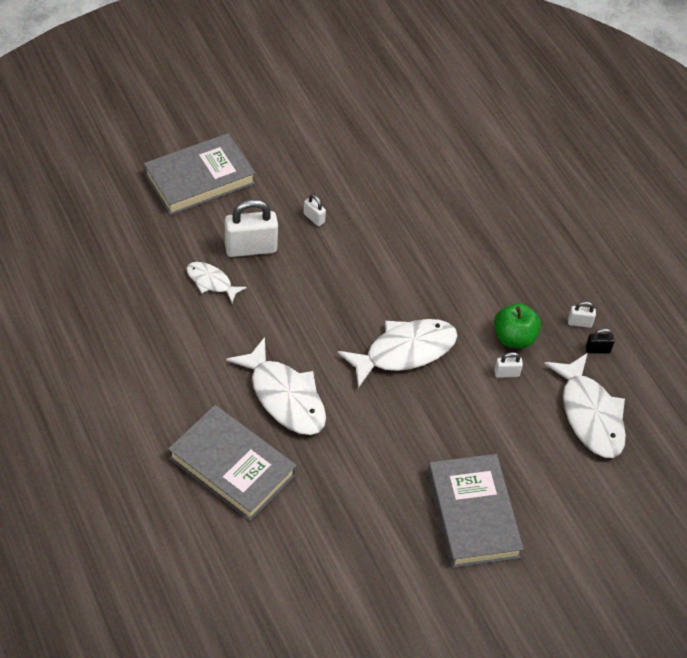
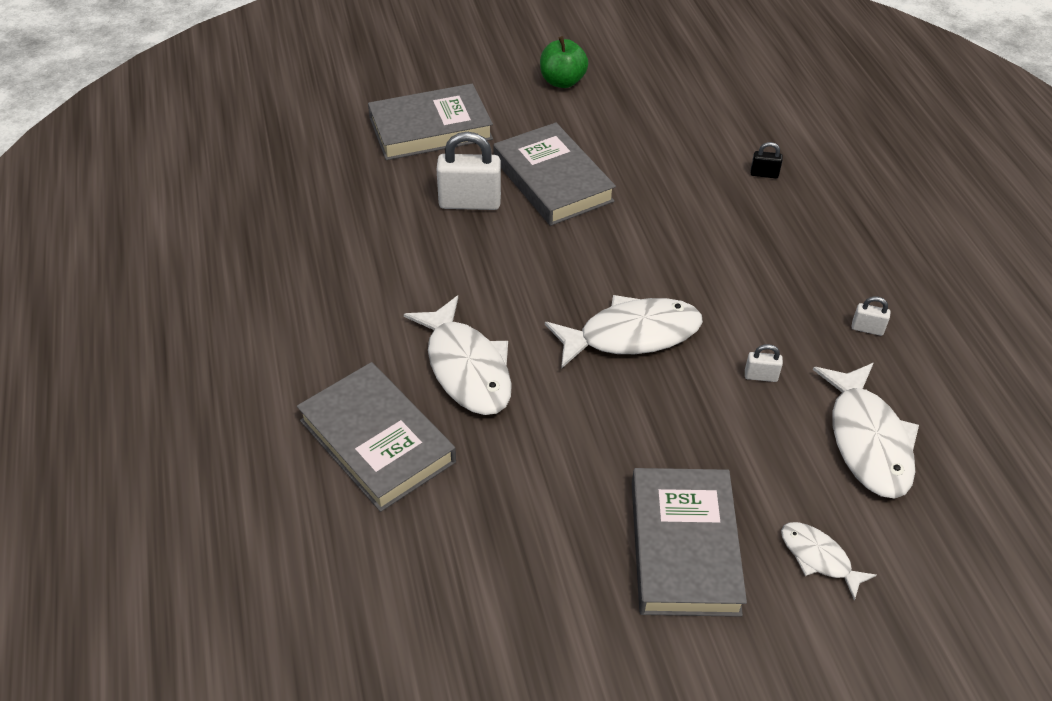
camera: 15 degrees right, 5 degrees down
white fish [186,262,247,303] -> white fish moved to [781,522,876,601]
white padlock [304,194,326,226] -> grey book [494,122,616,226]
green apple [494,303,541,348] -> green apple moved to [540,36,588,88]
black padlock [586,328,615,354] -> black padlock moved to [751,142,783,178]

